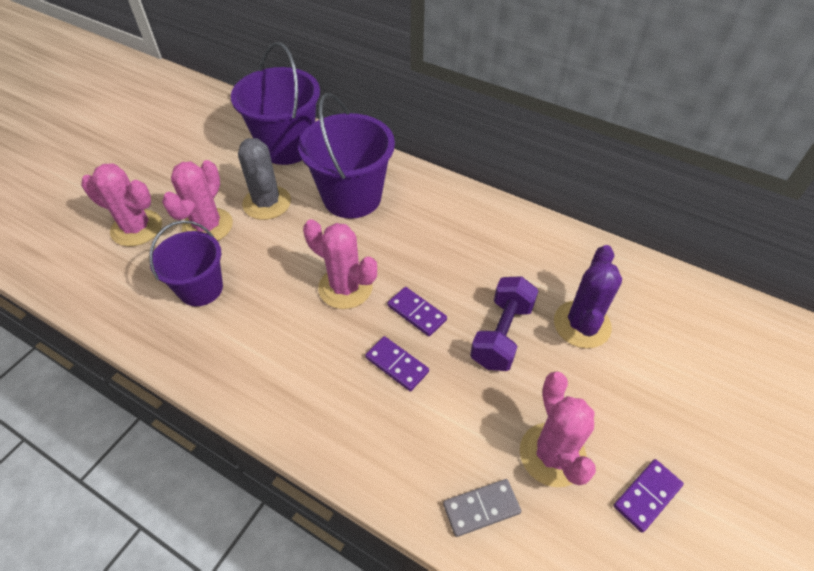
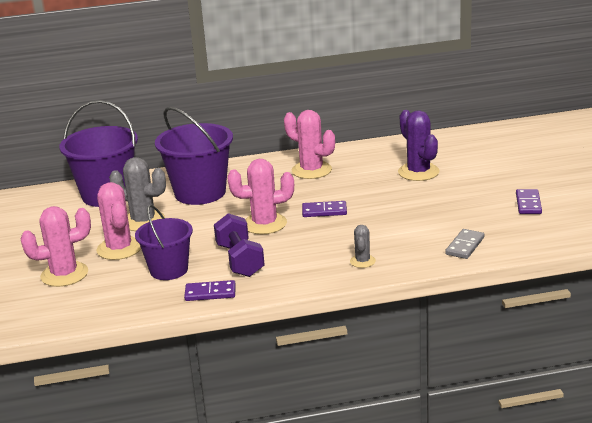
camera: 40 degrees left, 25 degrees down
purple domino [365,336,429,391] -> purple domino moved to [184,280,236,301]
purple dumbbell [470,276,539,371] -> purple dumbbell moved to [214,213,265,277]
pink cactus [520,371,596,487] -> pink cactus moved to [284,110,335,179]
none -> grey cactus [350,225,376,268]

